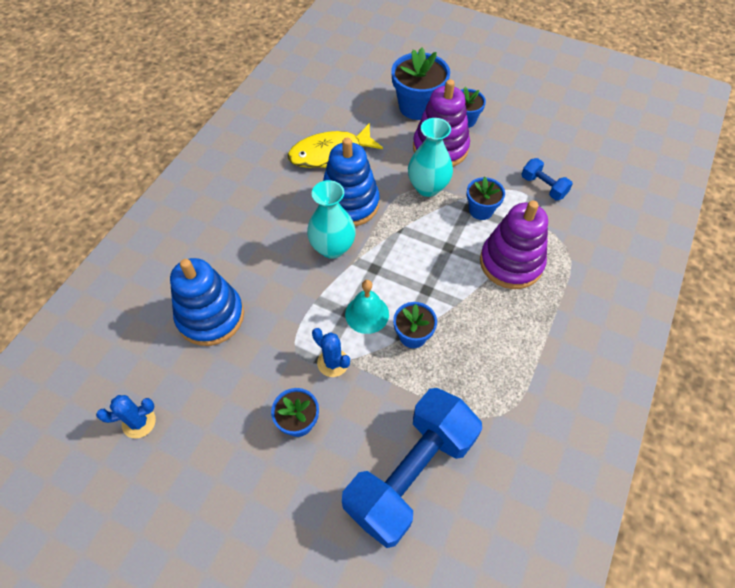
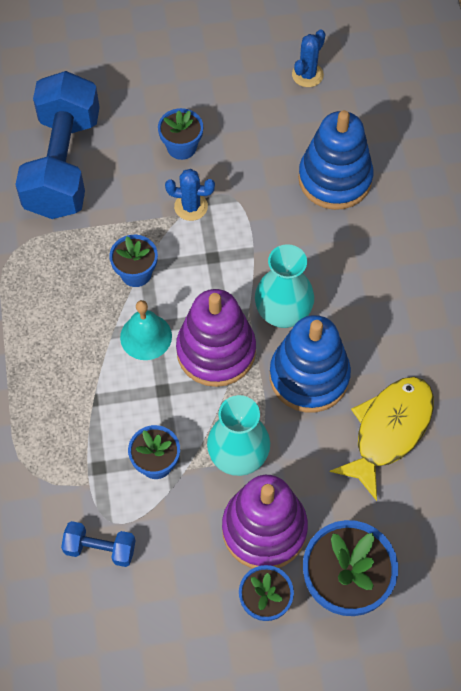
camera: 145 degrees right, 5 degrees up
turquoise bell [345,280,389,334] -> turquoise bell moved to [120,300,172,360]
purple stacking toy [480,201,548,289] -> purple stacking toy moved to [176,289,256,387]

